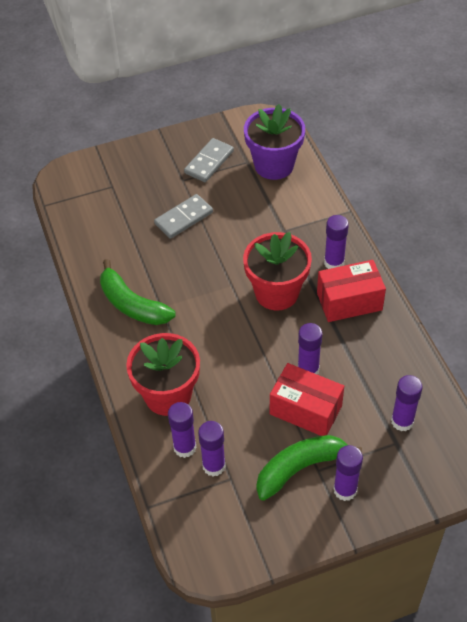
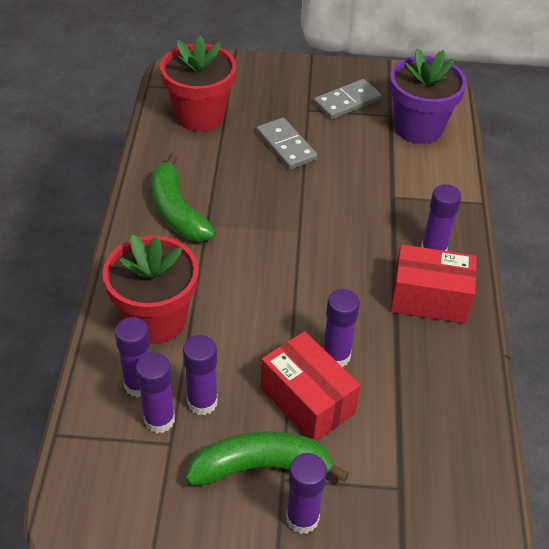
camera: 20 degrees right, 5 degrees down
grey domino [154,194,213,239] -> grey domino turned 75 degrees clockwise [257,117,318,170]
red flower pot [243,232,312,310] -> red flower pot moved to [160,36,236,131]
purple glue stick [391,375,423,431] -> purple glue stick moved to [183,335,218,416]

